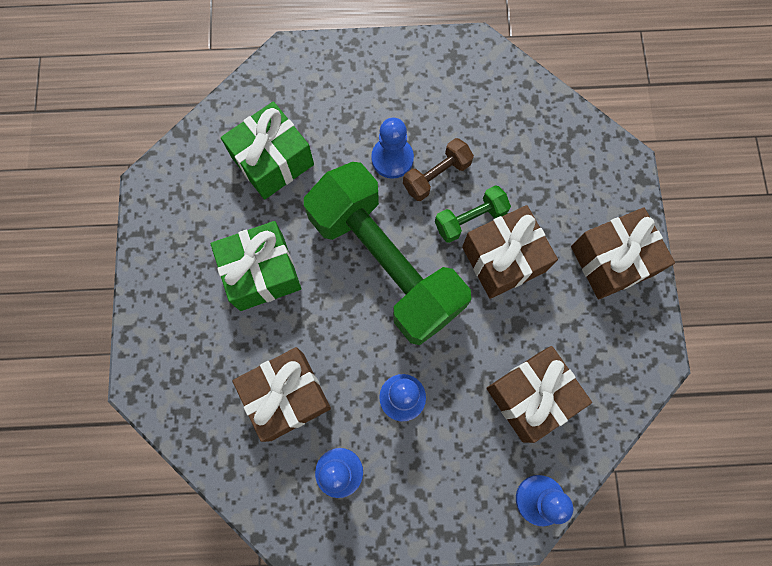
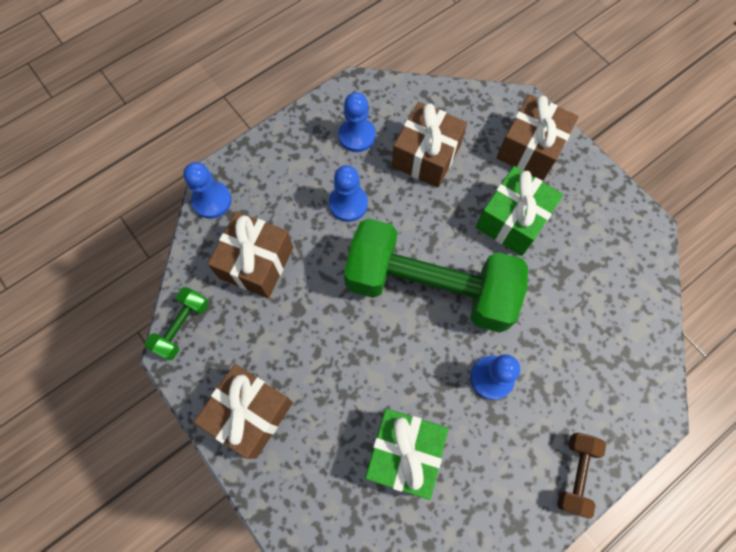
camera: 145 degrees right, 5 degrees down
green gift [221,101,314,199] -> green gift moved to [365,409,448,500]
brown dumbbell [403,138,474,201] -> brown dumbbell moved to [557,433,606,519]
green dumbbell [435,185,511,243] -> green dumbbell moved to [145,287,209,361]
brown gift [462,205,558,299] -> brown gift moved to [497,94,579,180]

